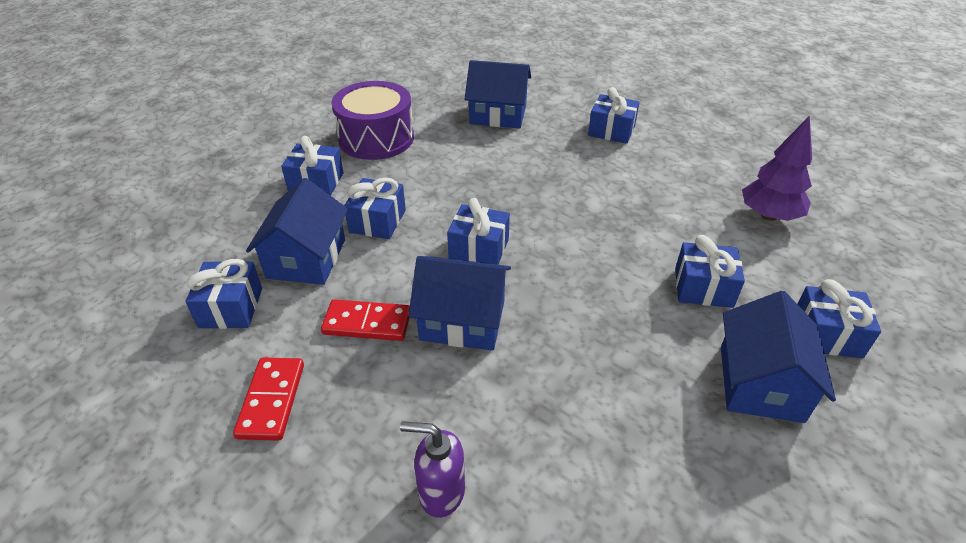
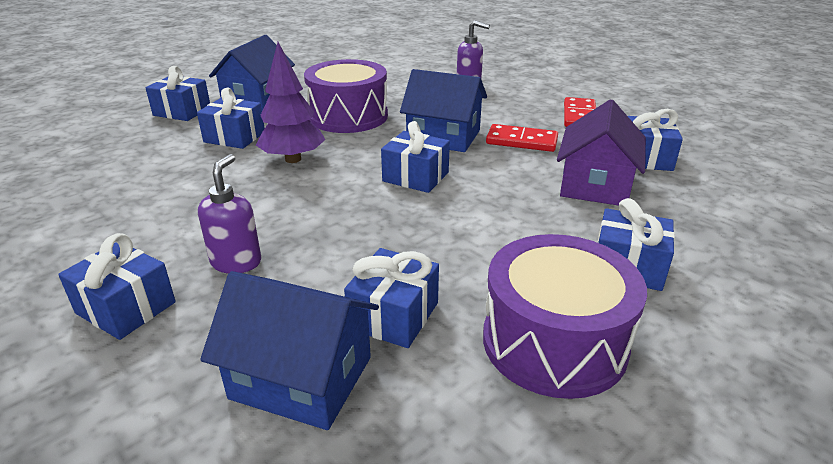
camera: 170 degrees left, 10 degrees down
blue house [246,178,348,285] -> purple house [557,99,646,206]
blue gift [344,178,406,239] -> blue gift moved to [344,248,439,348]
purple tree [742,116,812,221] -> purple tree moved to [256,42,325,163]
none -> purple soap dispenser [198,154,261,273]
none -> purple drum [304,59,388,133]

